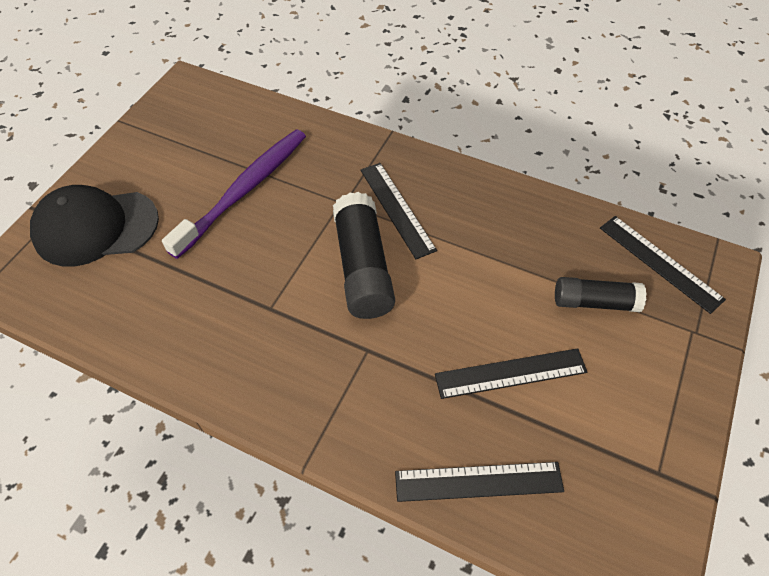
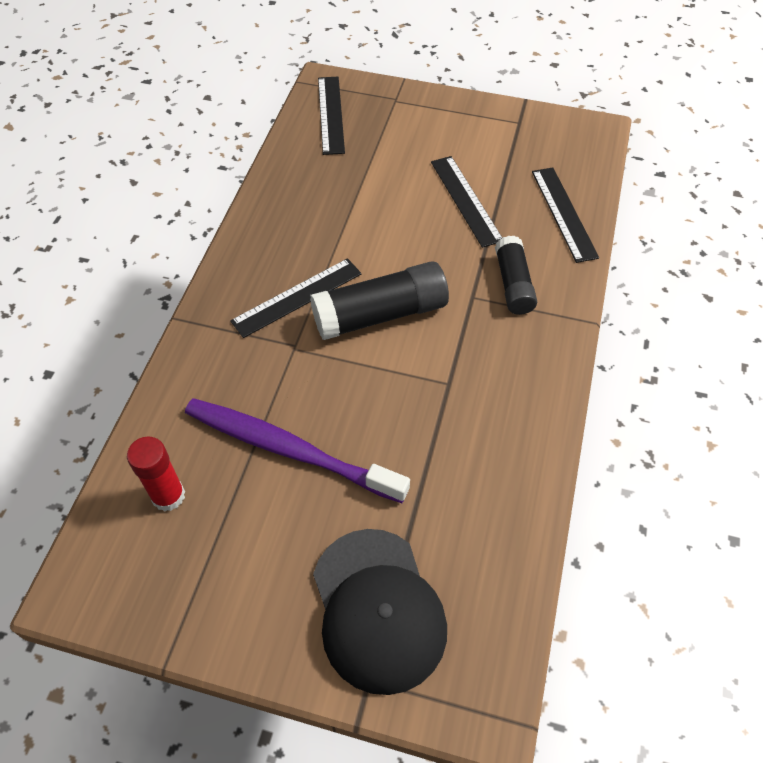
camera: 100 degrees left, 0 degrees up
black glue stick [555,277,647,312] -> black glue stick moved to [495,236,537,315]
black ruler [600,216,726,314] -> black ruler turned 45 degrees counterclockwise [318,77,345,155]
none -> red glue stick [127,436,185,512]

